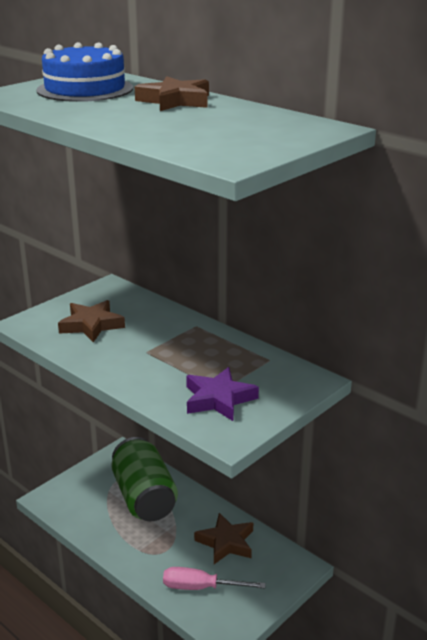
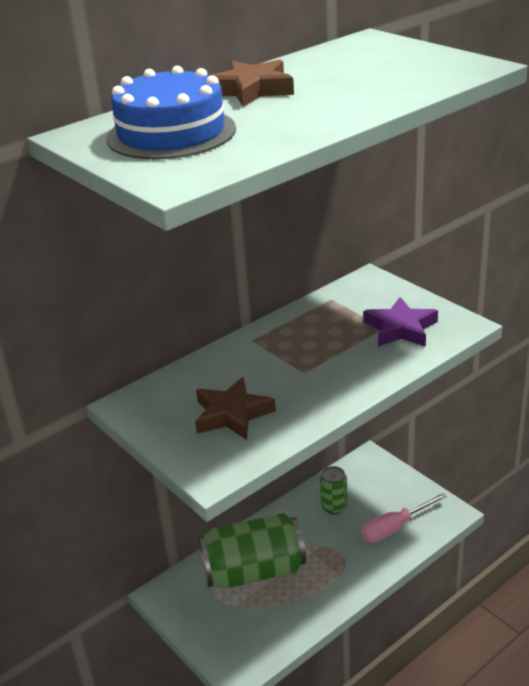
camera: 80 degrees left, 5 degrees up
pink screwdriver [163,567,266,590] -> pink screwdriver turned 45 degrees clockwise [361,493,447,542]
brown star [194,513,253,564] -> green can [320,466,348,514]

